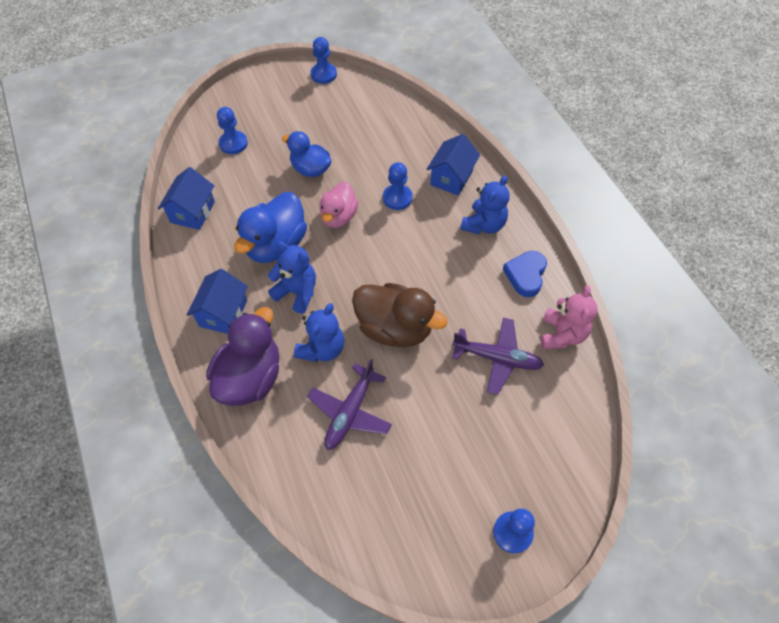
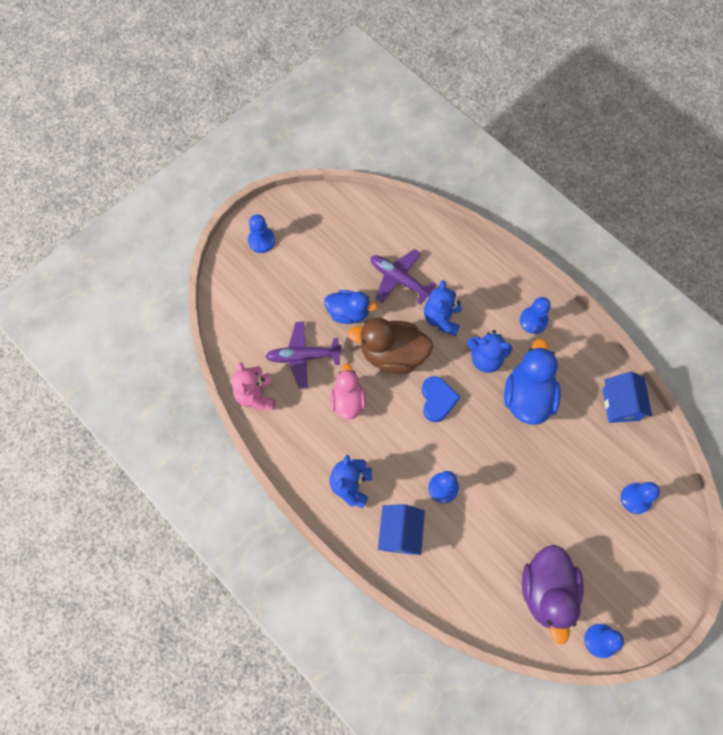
camera: 160 degrees right, 10 degrees up
blue house [187,269,248,334] -> blue pawn [520,297,551,334]
purple duck [206,307,279,406] -> purple duck moved to [522,545,584,645]
blue duck [282,131,331,177] -> blue duck moved to [324,290,377,324]
purple plane [307,359,392,450] -> purple plane turned 60 degrees counterclockwise [371,249,437,305]
pink duck [319,182,358,228] -> pink duck moved to [330,363,366,420]
blue heart [503,251,547,297] -> blue heart moved to [422,376,460,422]

